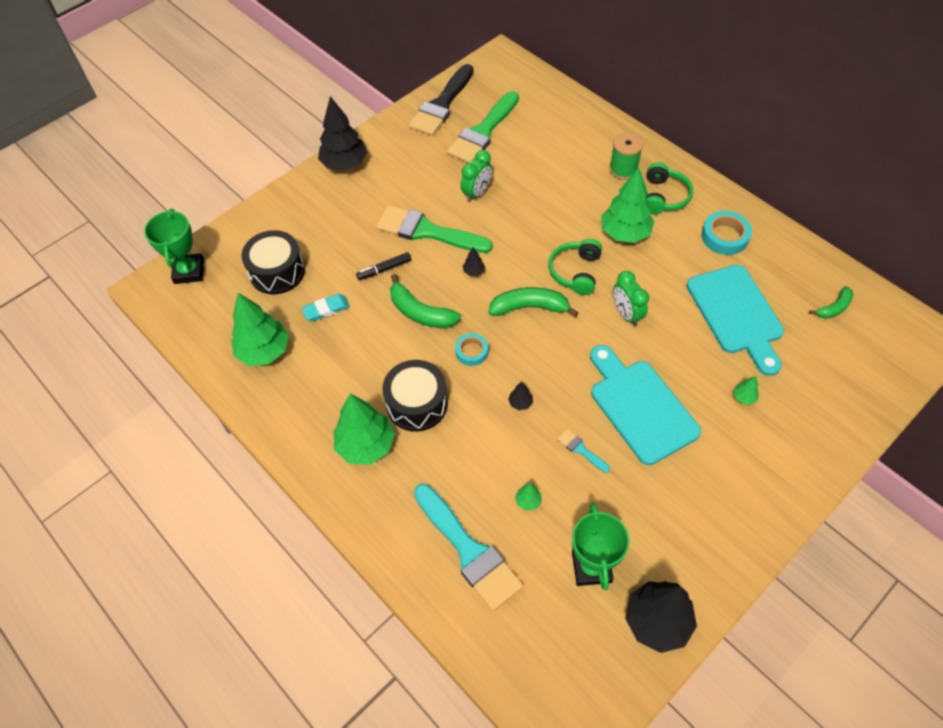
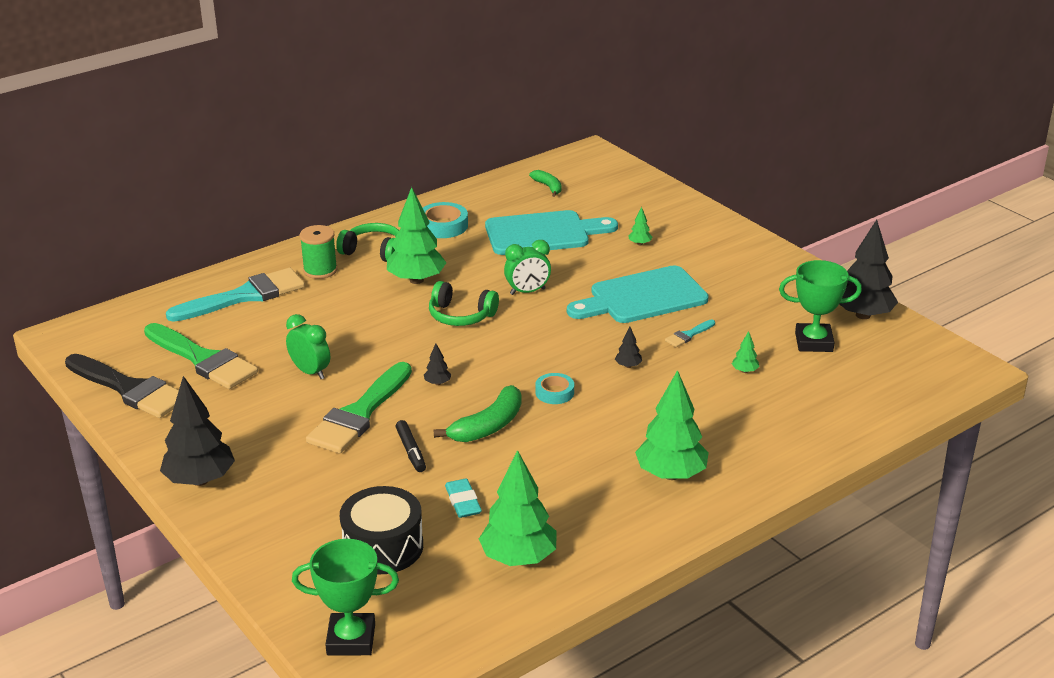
camera: 85 degrees left, 25 degrees down
black drum [382,360,448,432] -> none
turquoise brush [414,484,523,611] -> turquoise brush moved to [166,268,305,322]
green banana [489,287,579,317] -> none

